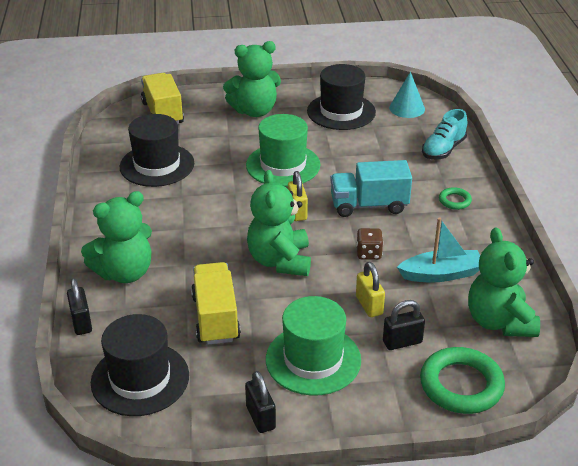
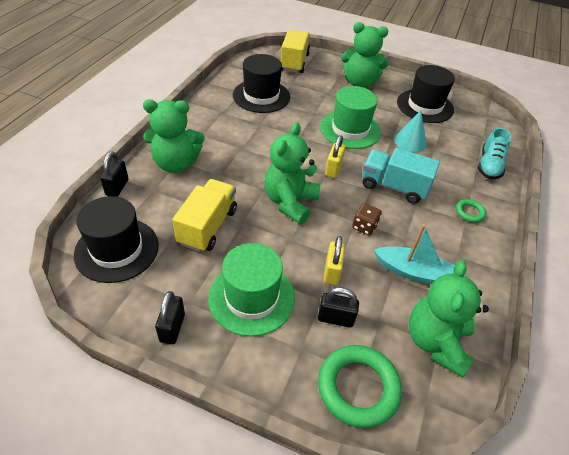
camera: 25 degrees right, 10 degrees up
turquoise cone [389,72,425,118] -> turquoise cone moved to [394,110,427,153]
turquoise shoe [422,109,467,159] -> turquoise shoe turned 45 degrees counterclockwise [478,128,511,179]

